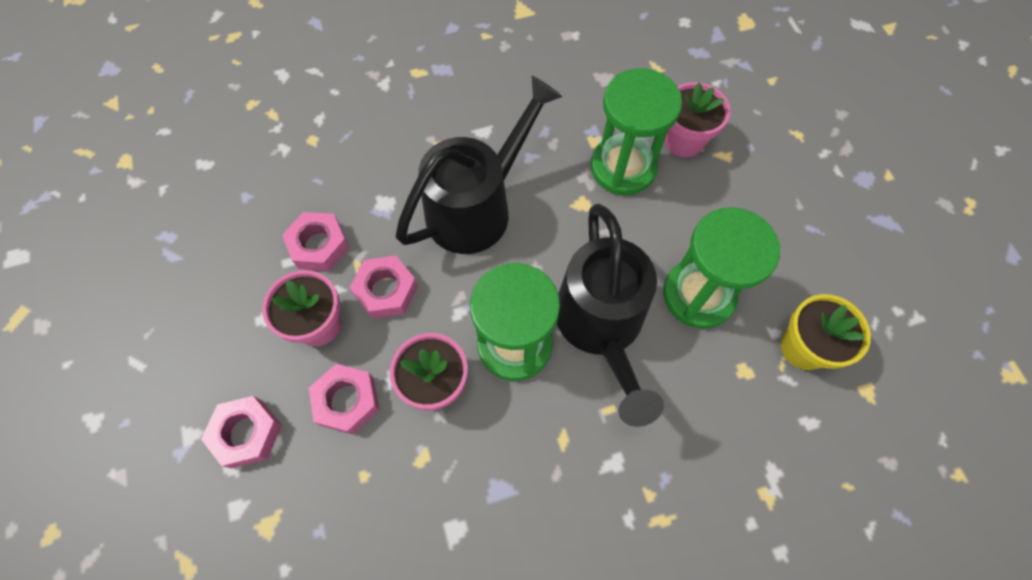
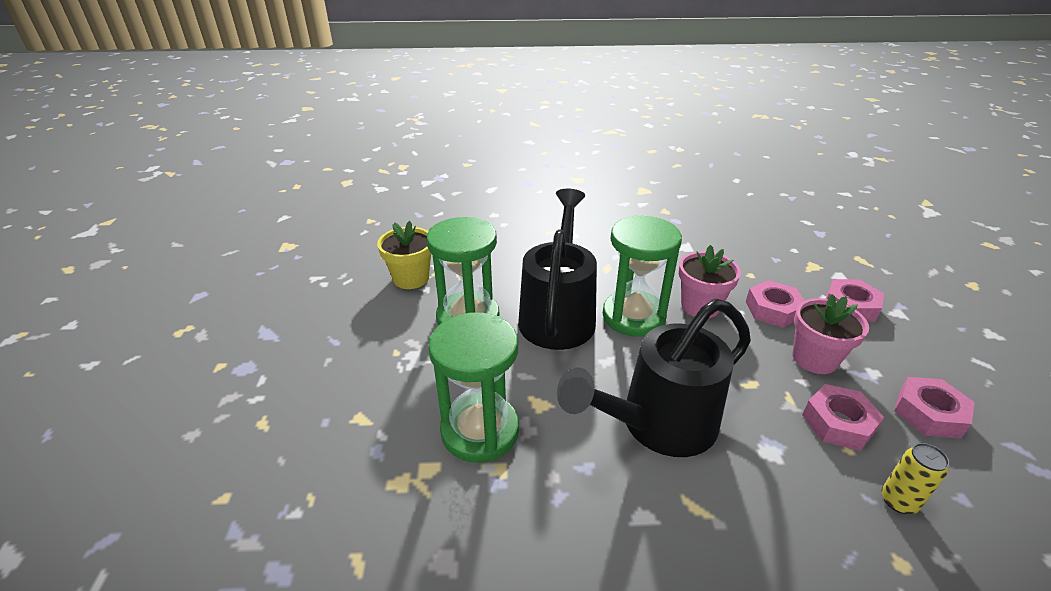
camera: 165 degrees left, 30 degrees down
pink nut [350,256,418,319] -> pink nut moved to [894,377,975,438]
pink flower pot [664,82,731,157] -> none
none -> yellow can [881,443,949,514]

